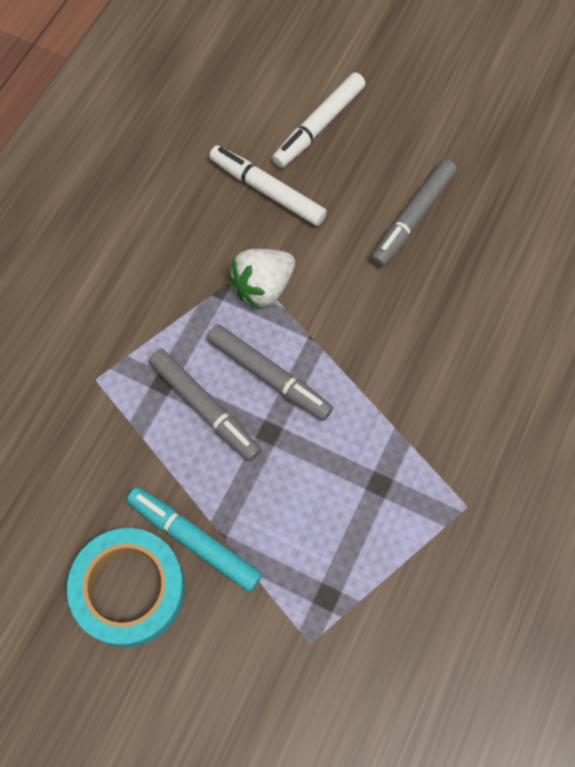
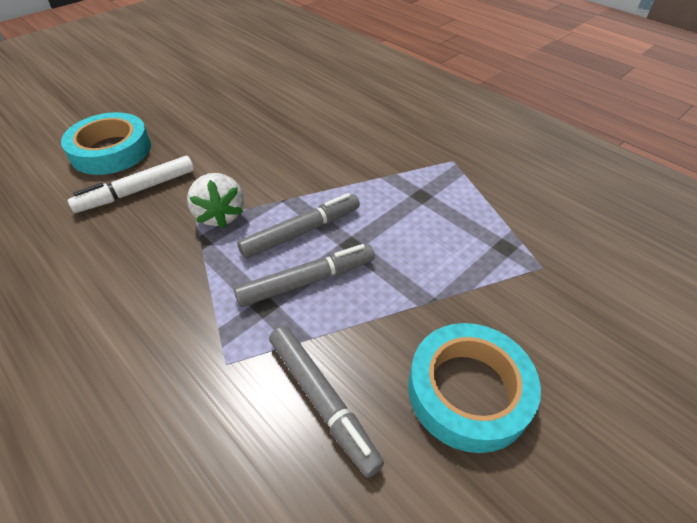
camera: 70 degrees left, 20 degrees down
turquoise marker [127,487,262,592] -> none
white marker [272,72,365,168] -> turquoise tape [61,112,151,175]
grey marker [371,159,457,267] -> grey marker moved to [269,326,384,478]

